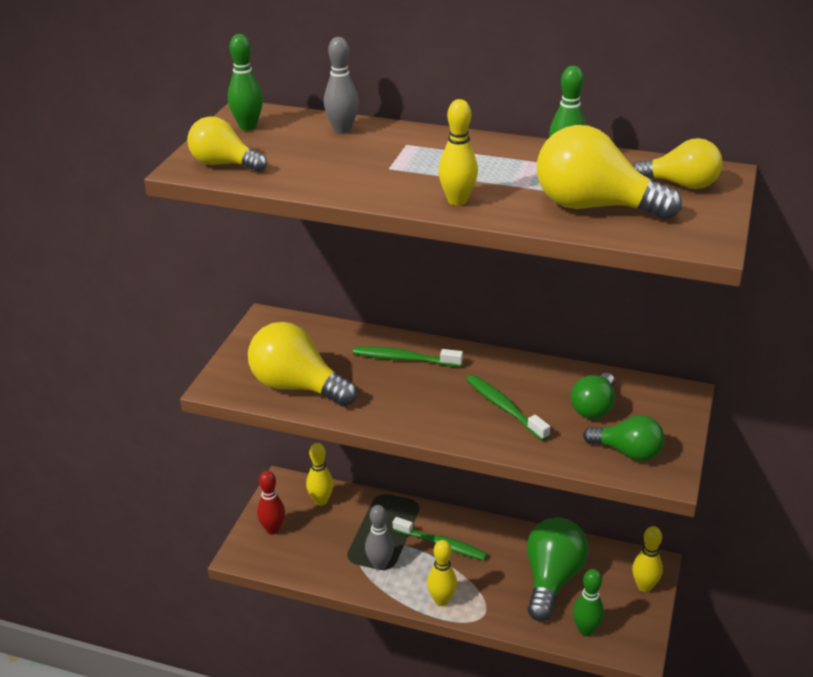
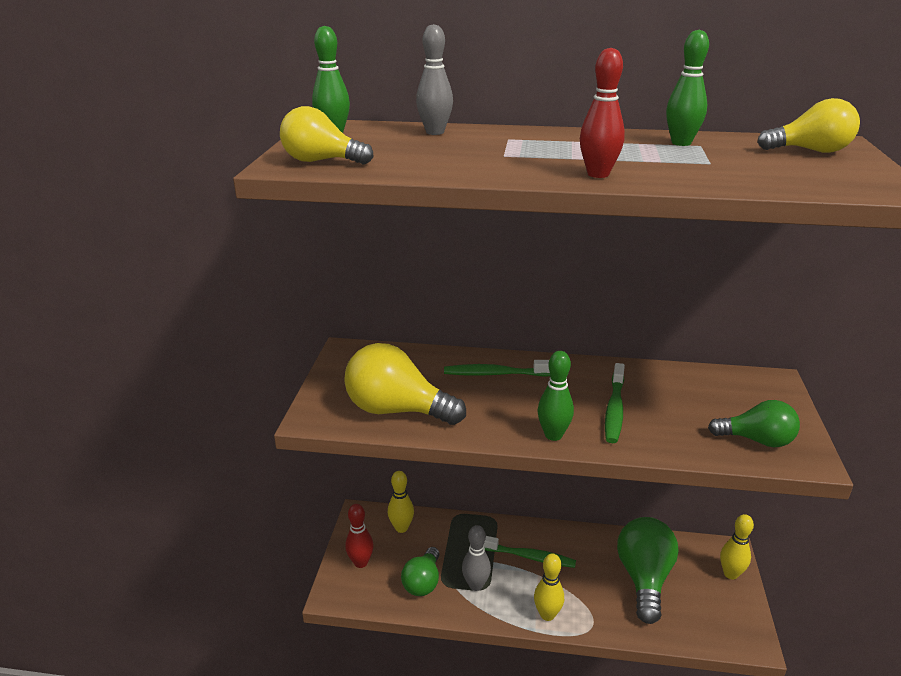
camera: 10 degrees left, 5 degrees down
yellow bowling pin [438,99,478,206] -> red bowling pin [580,48,625,178]
green toothbrush [466,375,550,441] -> green toothbrush turned 120 degrees counterclockwise [605,363,625,443]
yellow light bulb [537,125,682,219] -> none
green light bulb [571,373,615,419] -> green light bulb moved to [401,547,439,596]
green bowling pin [573,569,604,636] -> green bowling pin moved to [537,351,574,441]

